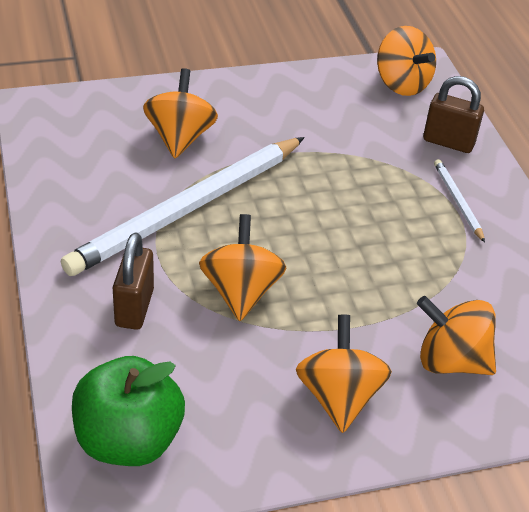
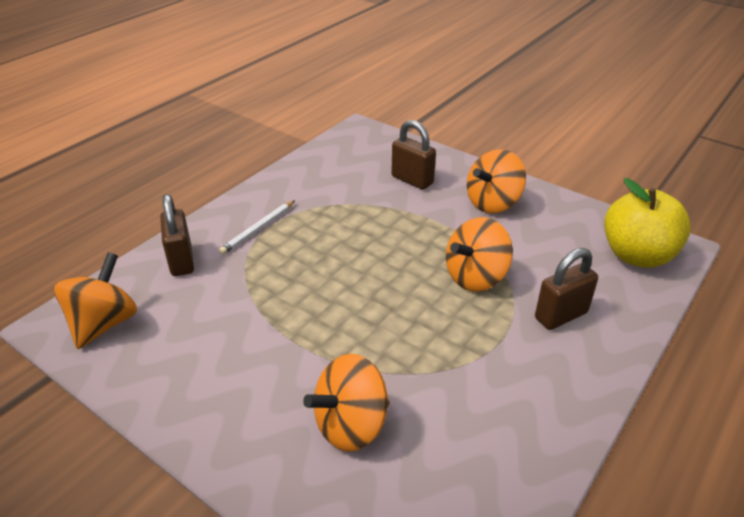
camera: 125 degrees left, 5 degrees down
white pencil [61,137,305,276] -> none
green apple [72,356,185,466] -> yellow apple [604,178,691,268]
orange spinning top [417,296,496,375] -> brown padlock [391,120,436,190]

